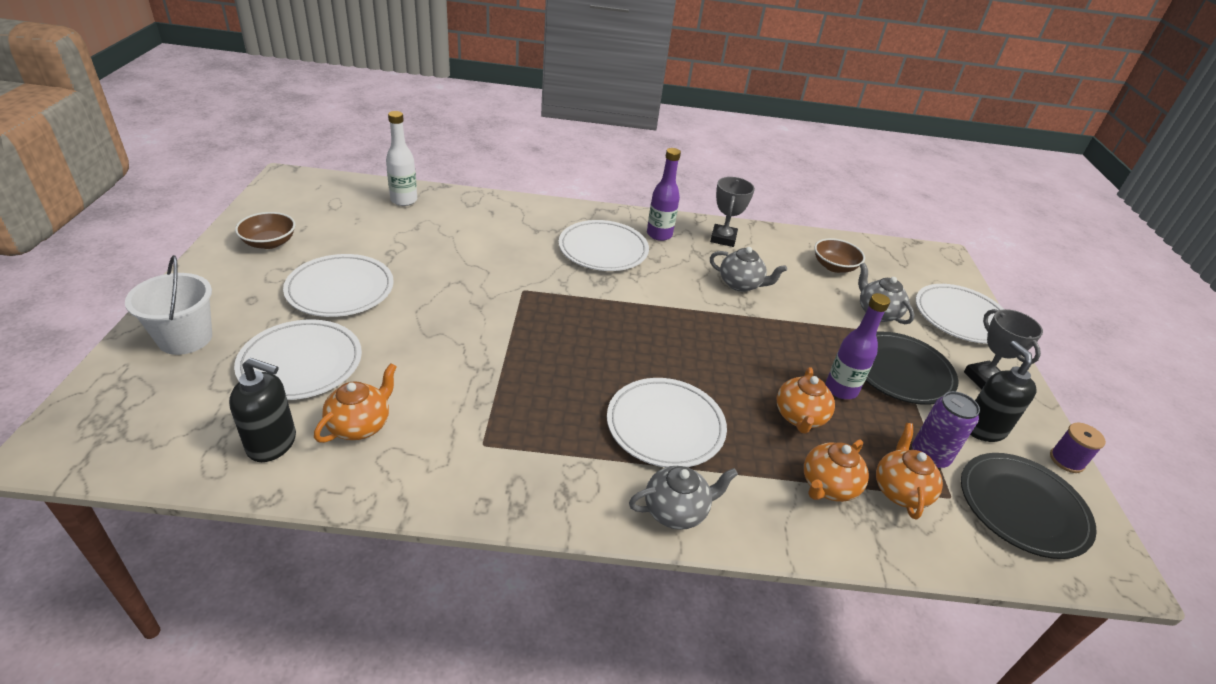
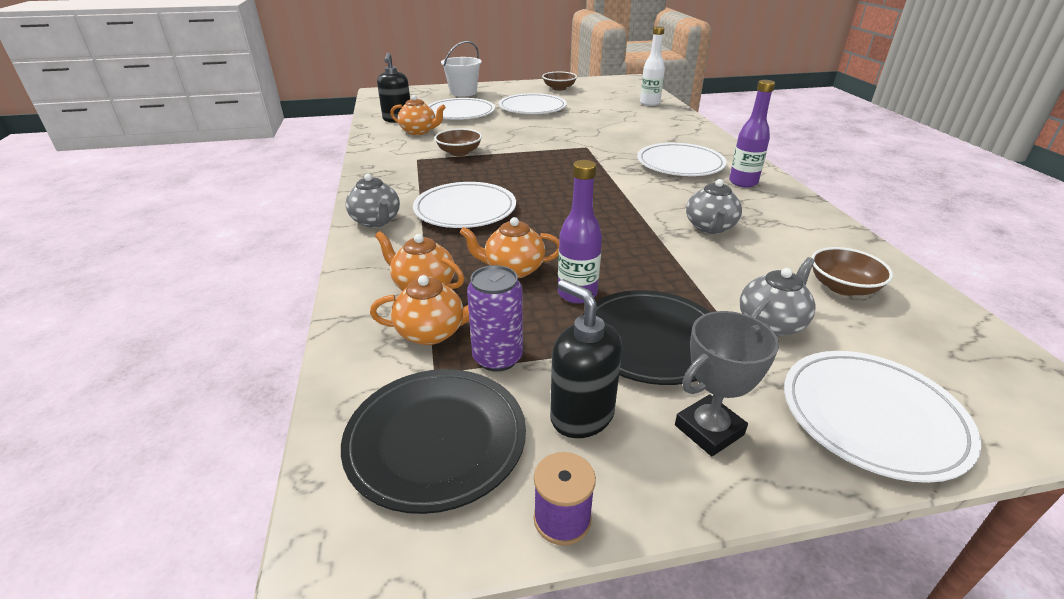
camera: 80 degrees right, 5 degrees down
grey trophy [710,177,755,247] -> none
black soap dispenser [970,341,1037,442] -> black soap dispenser turned 105 degrees counterclockwise [550,279,622,438]
none -> brown bowl [434,129,482,156]

